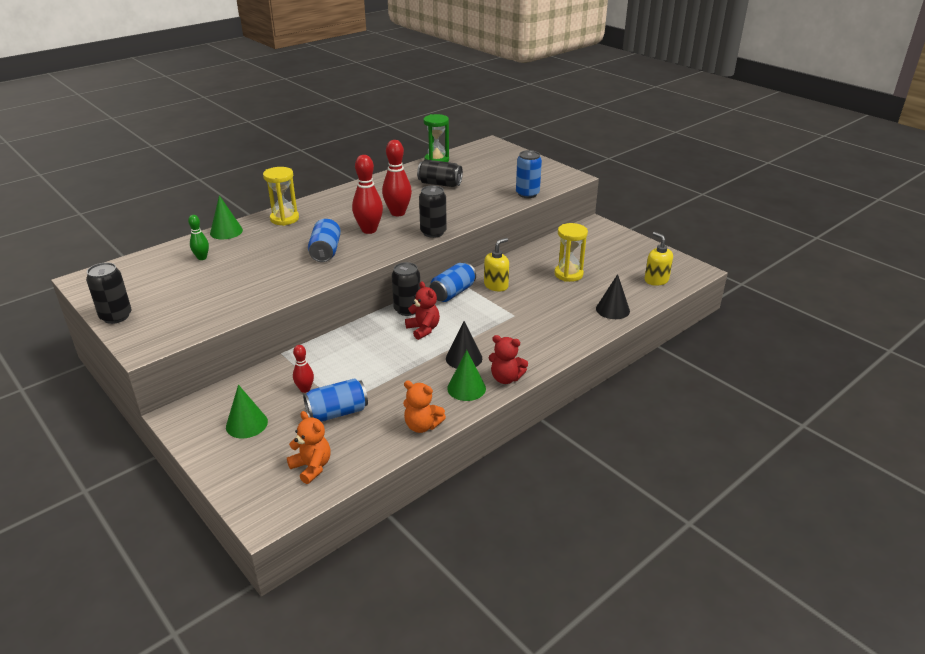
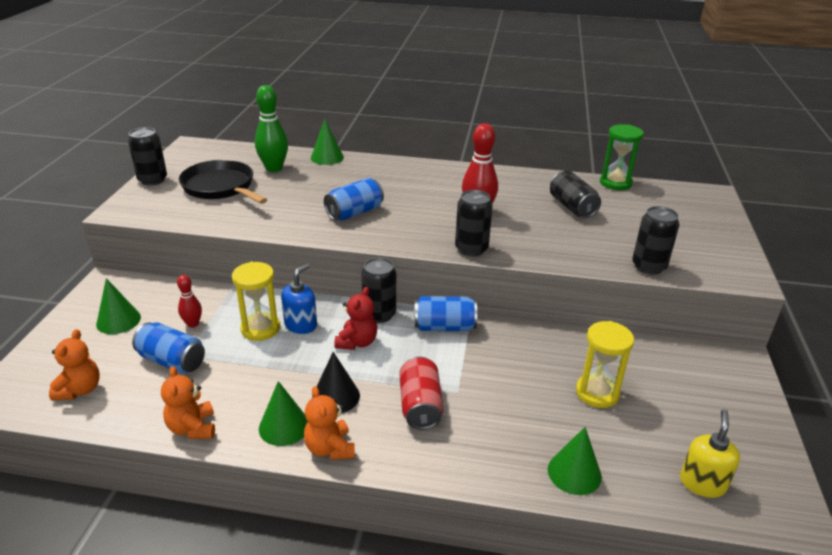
camera: 50 degrees right, 0 degrees up
green bowling pin [188,215,209,260] -> green bowling pin [255,85,288,172], size x1.78
yellow hourglass [263,167,299,226] -> yellow hourglass moved to [232,262,280,341]
red bowling pin [352,155,383,234] -> none
yellow soap dispenser [484,238,509,291] -> none
red teddy bear [489,335,528,384] -> orange teddy bear [304,386,355,460]
blue can [516,150,542,198] -> black can [632,206,679,275]
black cone [596,274,630,319] -> green cone [548,427,602,495]
none -> black pan [179,160,267,204]
none -> blue soap dispenser [281,264,317,334]
none -> red can [399,356,444,430]

